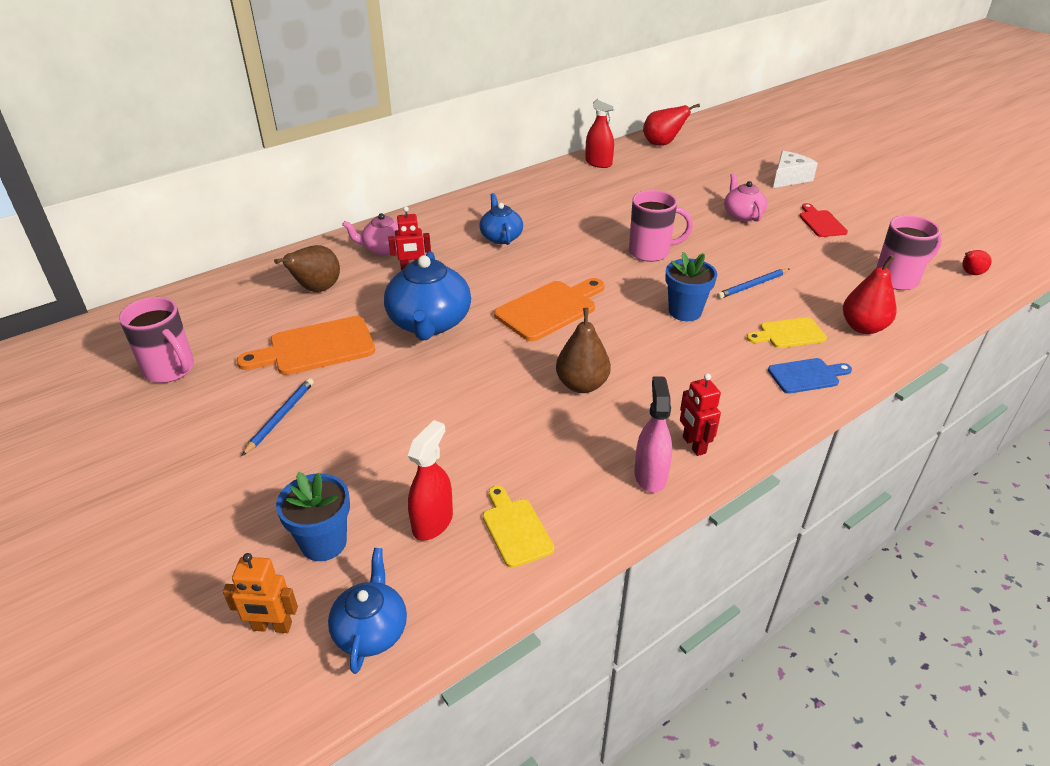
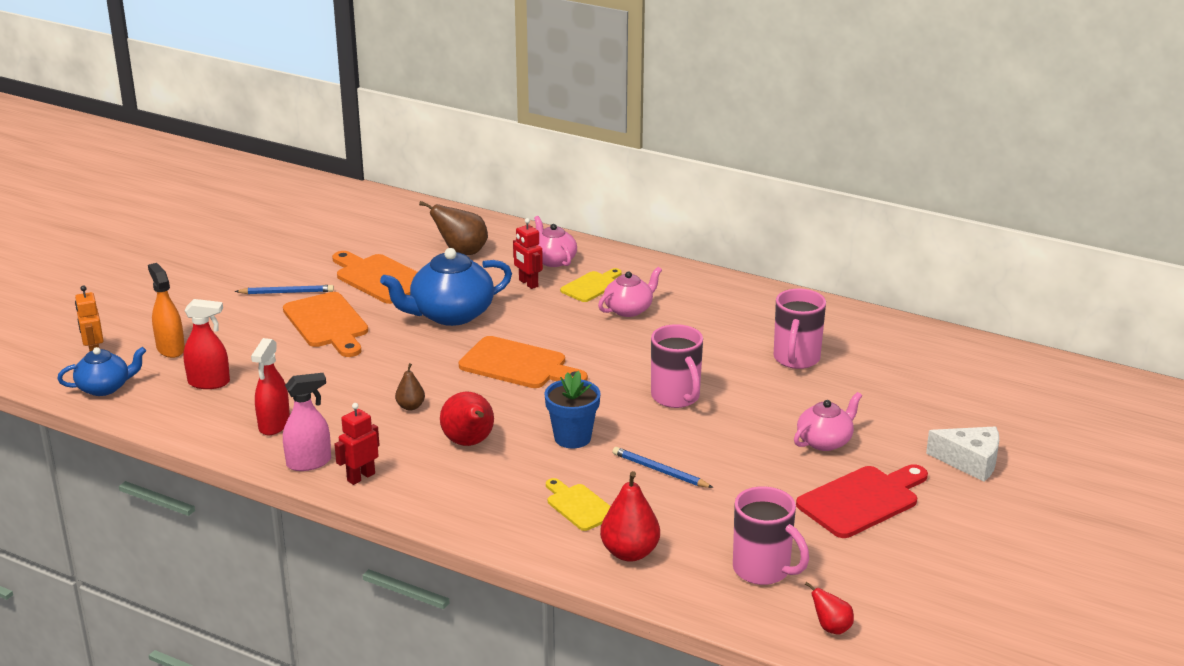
camera: 65 degrees right, 10 degrees down
pink mug [119,297,194,383] -> pink mug moved to [774,289,826,369]
blue flower pot [276,472,350,561] -> orange spray bottle [148,263,185,358]
blue teapot [479,193,523,245] -> pink teapot [598,267,662,317]
yellow cutting board [483,486,554,568] -> yellow cutting board moved to [560,268,622,302]
brown pear [556,308,611,393] -> brown pear [395,363,425,411], size x0.57
red spray bottle [585,96,619,168] -> red spray bottle moved to [251,338,290,435]
red pear [643,104,700,146] -> red pear moved to [440,392,494,446]
blue cutting board [768,358,852,394] -> none
red cutting board [799,203,848,237] -> red cutting board [796,464,928,538], size x1.65
none -> orange cutting board [283,292,368,357]

